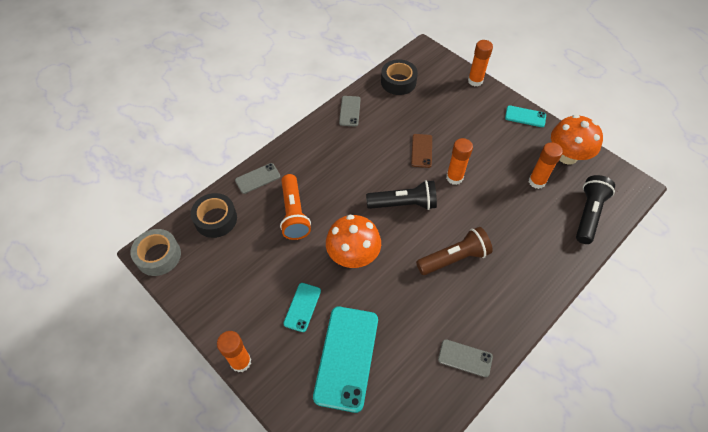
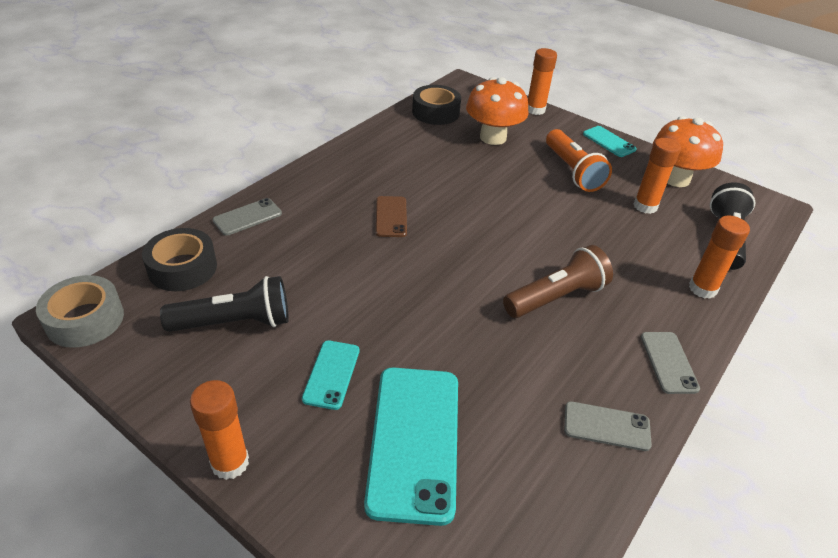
camera: 10 degrees left, 15 degrees down
orange flashlight [280,174,311,240] -> orange flashlight moved to [546,129,612,192]
orange mushroom [326,215,381,268] -> orange mushroom moved to [466,77,529,145]
grey phone [339,96,361,126] -> grey phone moved to [641,332,700,394]
black flashlight [366,180,437,210] -> black flashlight moved to [160,276,289,332]
brown phone [411,134,432,168] -> brown phone moved to [376,196,407,237]
orange glue stick [446,138,473,185] -> orange glue stick moved to [689,215,750,299]
turquoise phone [505,105,546,127] -> turquoise phone turned 45 degrees clockwise [583,126,637,157]

